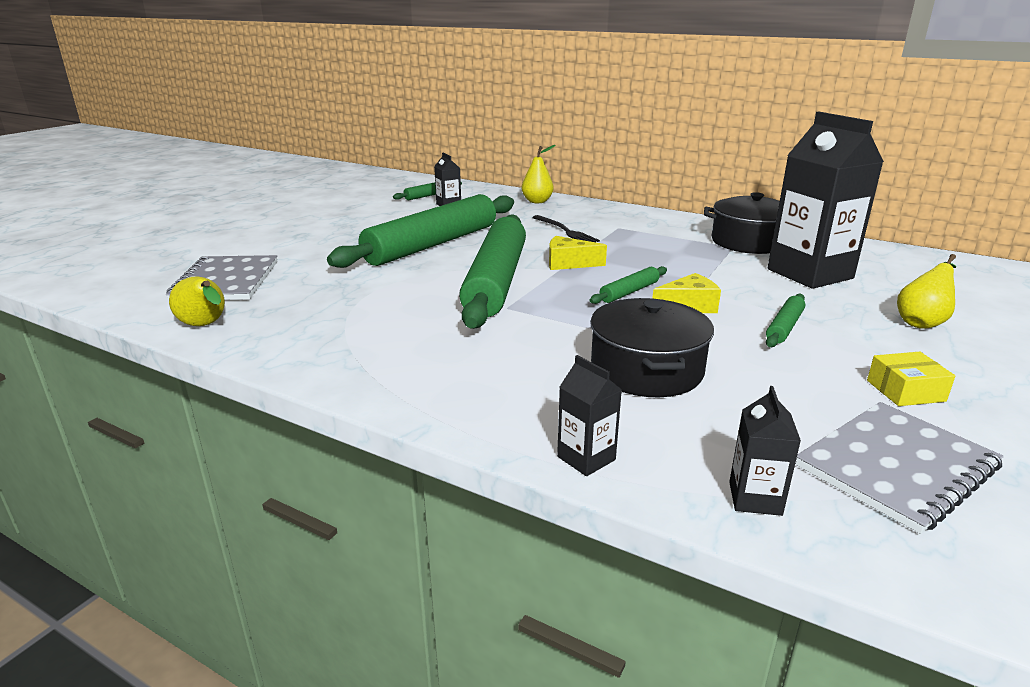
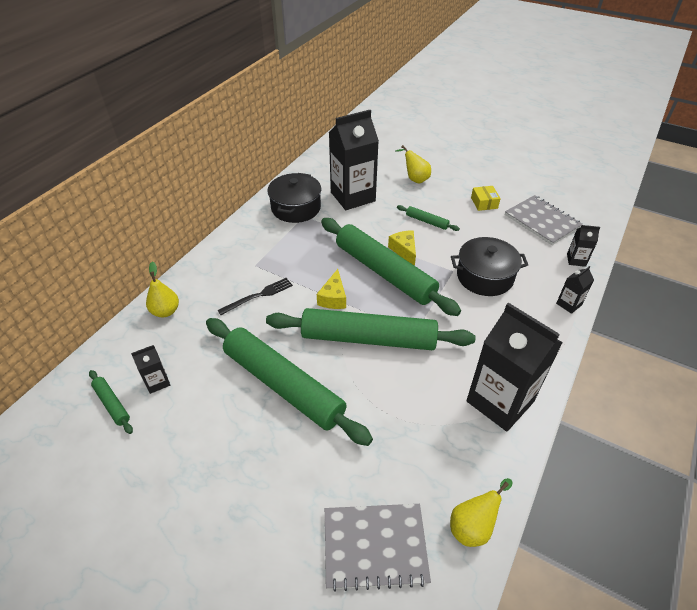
camera: 90 degrees left, 20 degrees up
green rolling pin [590,266,667,304] -> green rolling pin [321,218,461,316], size x2.43
none -> black carton [466,303,563,431]

